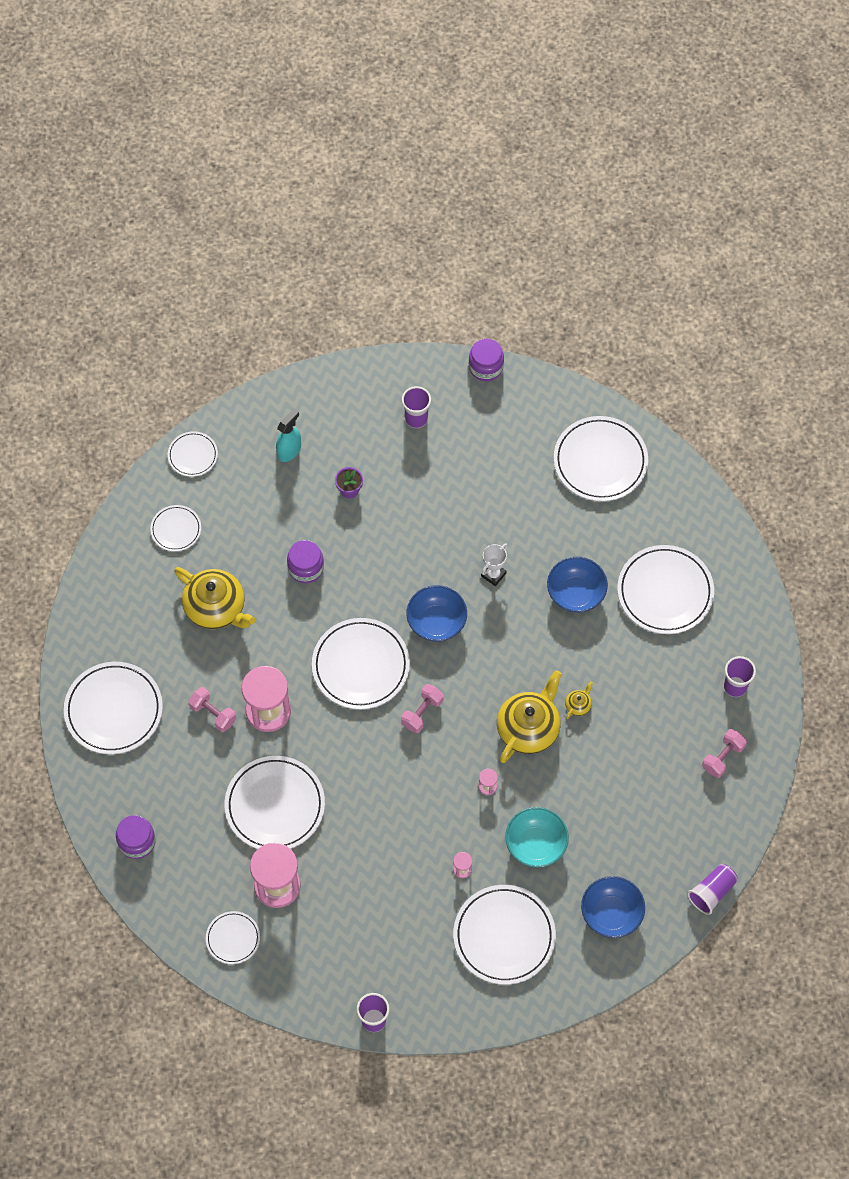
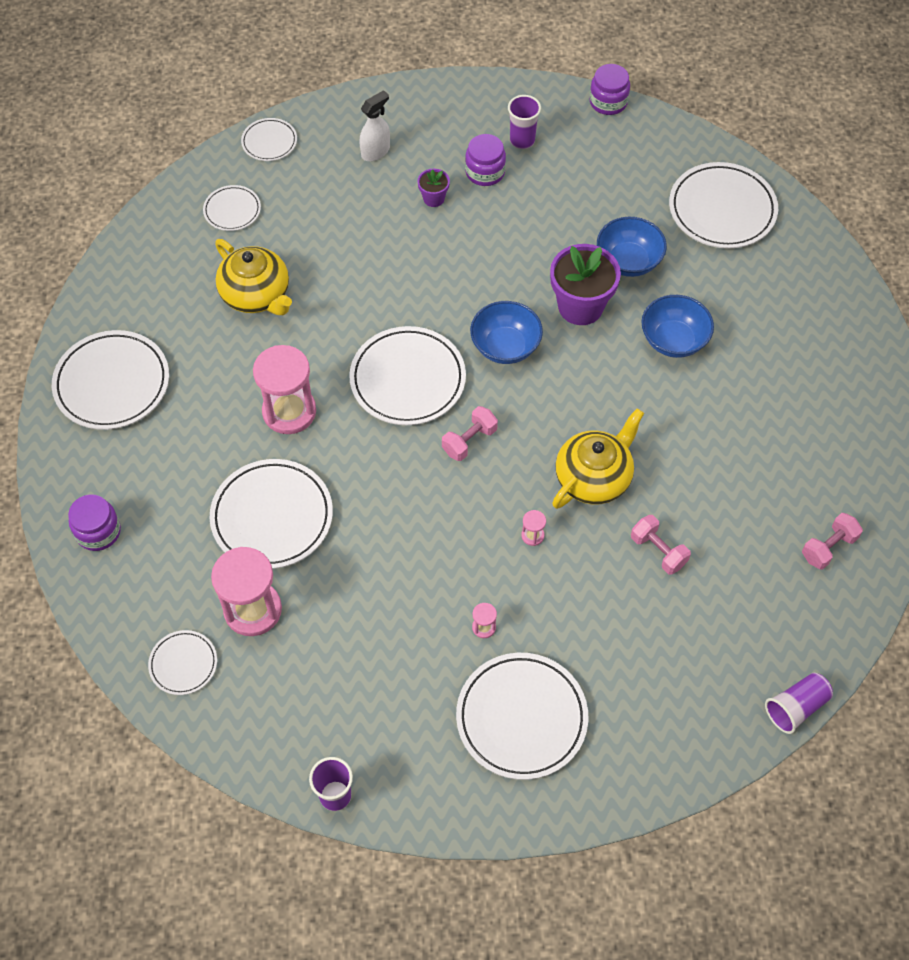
camera: 10 degrees right, 5 degrees down
pink dumbbell [188,687,236,732] -> pink dumbbell moved to [631,515,691,575]
turquoise spray bottle [276,408,301,462] -> white spray bottle [359,90,390,161]
purple jar [287,540,324,583] -> purple jar moved to [465,134,506,186]
white trophy [481,543,507,586] -> purple flower pot [550,244,621,325]
turquoise bowl [505,807,569,868] -> none
yellow teapot [565,682,593,719] -> none
blue bowl [581,876,645,938] -> blue bowl moved to [597,217,667,277]
white plate [617,545,714,634] -> none
purple cup [724,656,756,697] -> none

